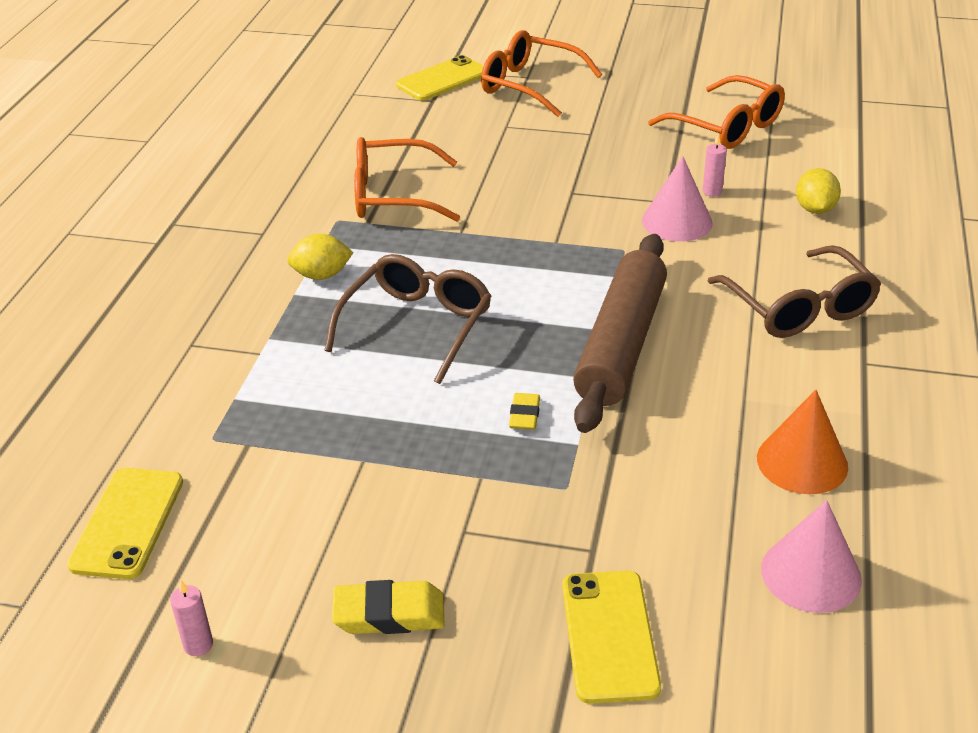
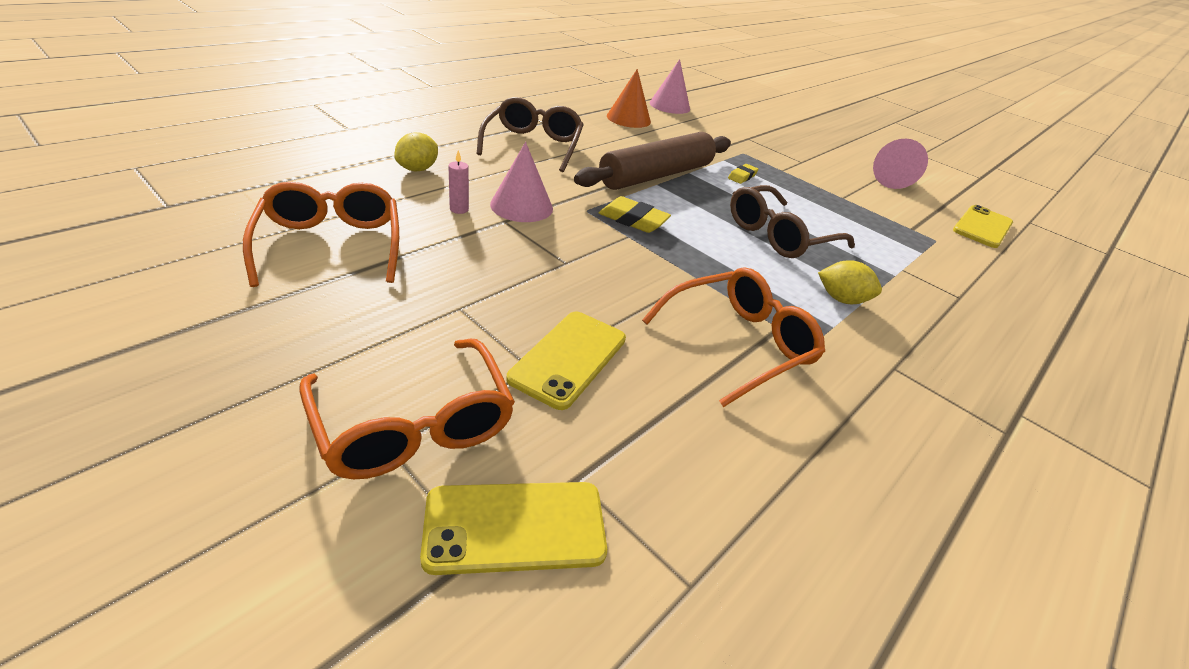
camera: 155 degrees left, 0 degrees up
pink candle [170,580,213,656] -> none
yellow eraser [332,580,445,634] -> yellow eraser moved to [599,196,671,233]
orange glasses [354,137,460,222] -> orange glasses turned 60 degrees counterclockwise [642,267,825,407]
yellow phone [562,571,661,704] -> yellow phone moved to [506,312,626,410]
none -> pink cone [873,139,928,189]

